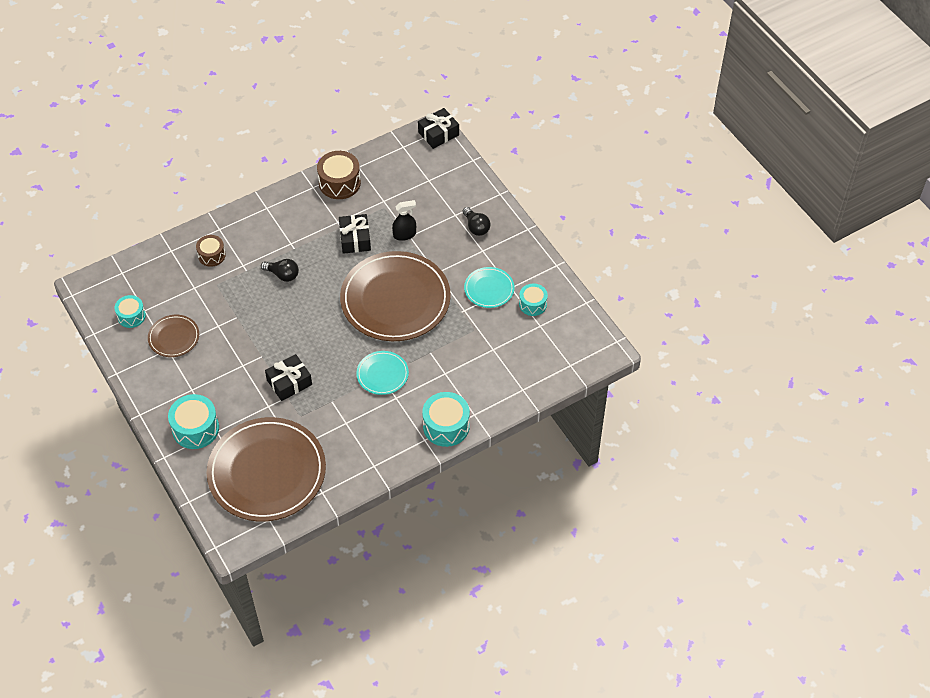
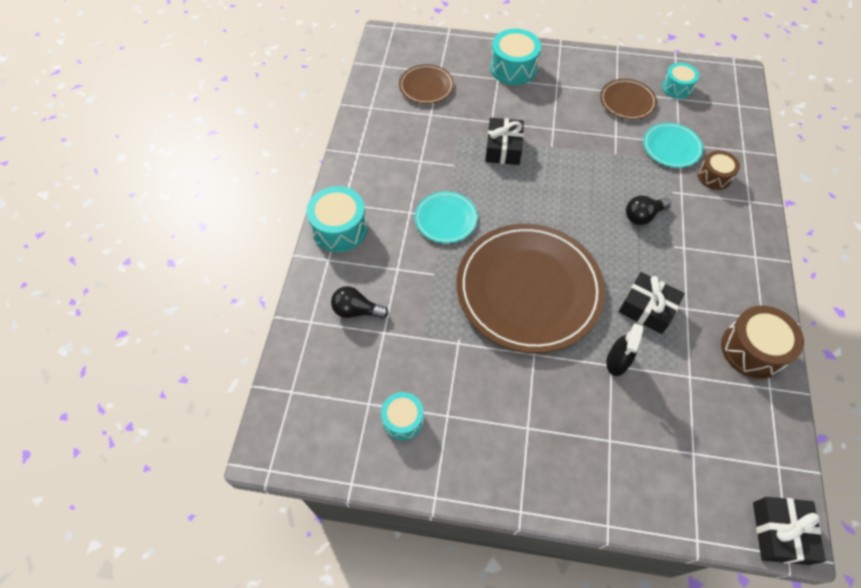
camera: 130 degrees right, 5 degrees up
brown plate [207,417,326,522] -> brown plate [399,64,454,104], size x0.46
black light bulb [463,207,491,236] -> black light bulb moved to [331,286,389,319]
turquoise plate [464,267,515,308] -> turquoise plate moved to [643,123,703,168]

